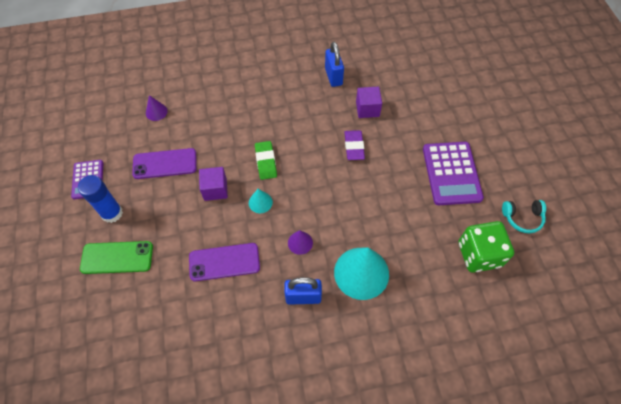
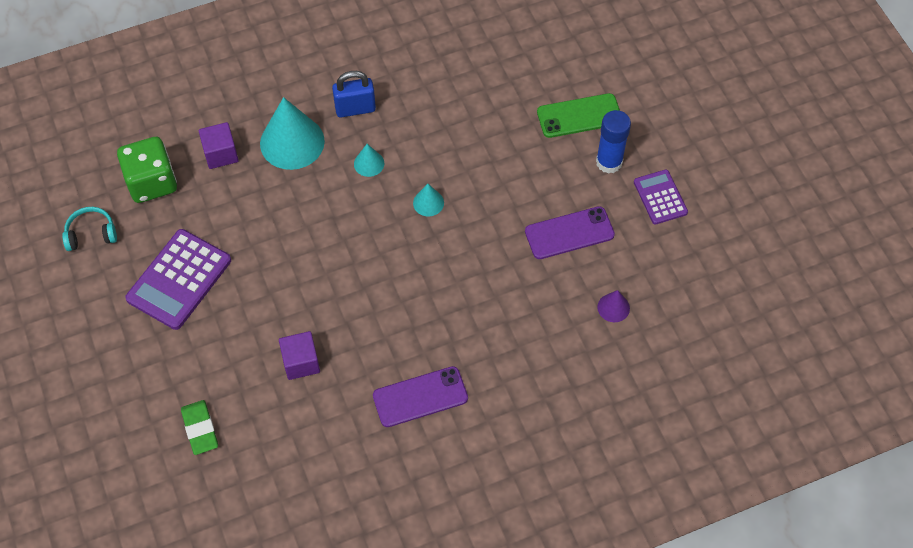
camera: 170 degrees right, 0 degrees up
purple phone [189,243,260,281] -> purple phone moved to [373,366,468,427]
purple cube [199,167,228,201] -> purple cube moved to [199,122,239,169]
green eraser [255,141,277,180] -> green eraser moved to [181,400,218,455]
purple cone [288,230,313,255] -> turquoise cone [354,144,384,177]
blue padlock [325,42,344,87] -> none
purple eraser [344,130,365,160] -> none
purple calculator [423,142,484,205] -> purple calculator turned 135 degrees counterclockwise [125,229,231,330]

